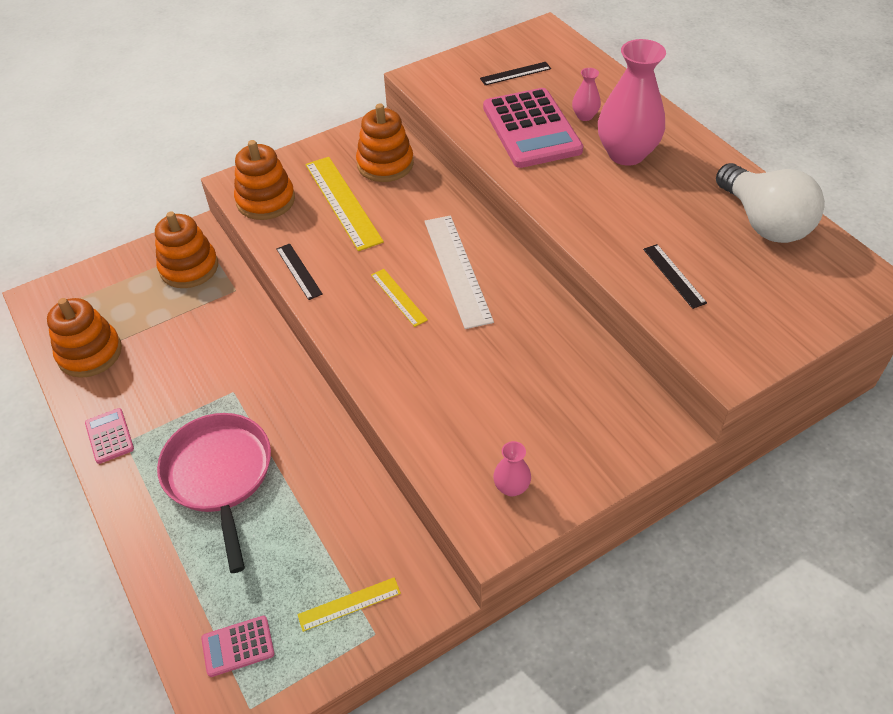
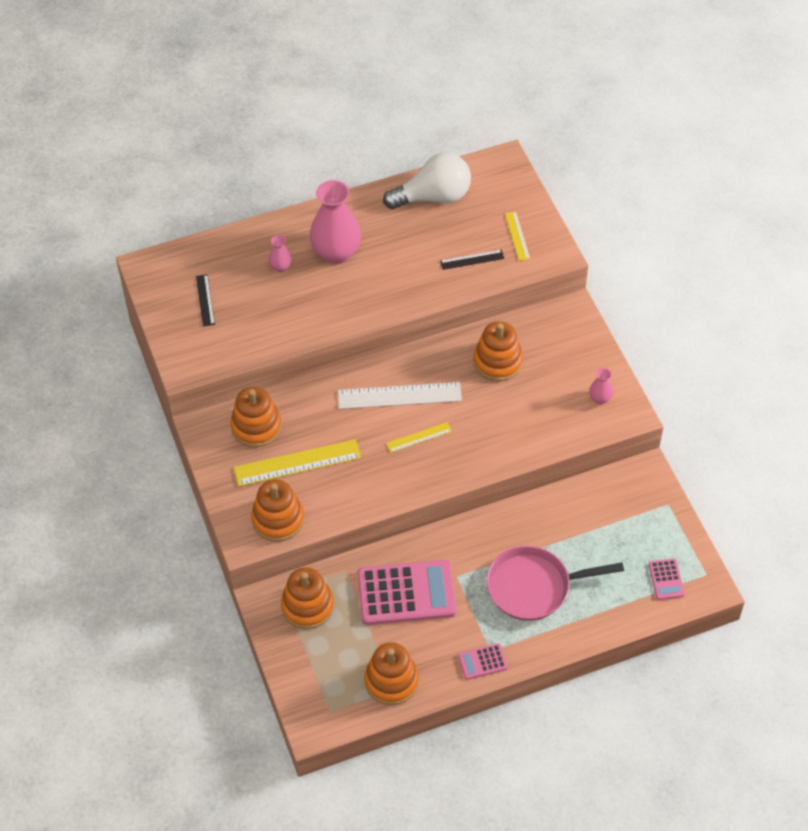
camera: 80 degrees left, 5 degrees up
black ruler [277,244,323,300] -> none
yellow ruler [297,577,401,632] -> yellow ruler moved to [505,211,530,261]
pink calculator [483,88,583,168] -> pink calculator moved to [357,560,456,625]
none -> orange stacking toy [474,321,523,381]

